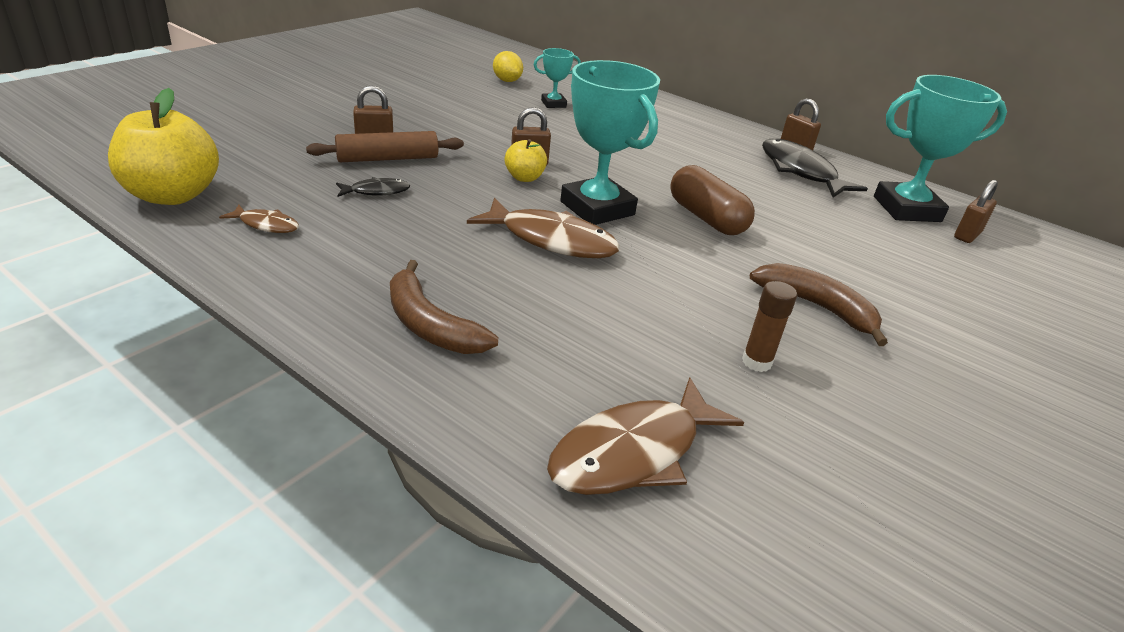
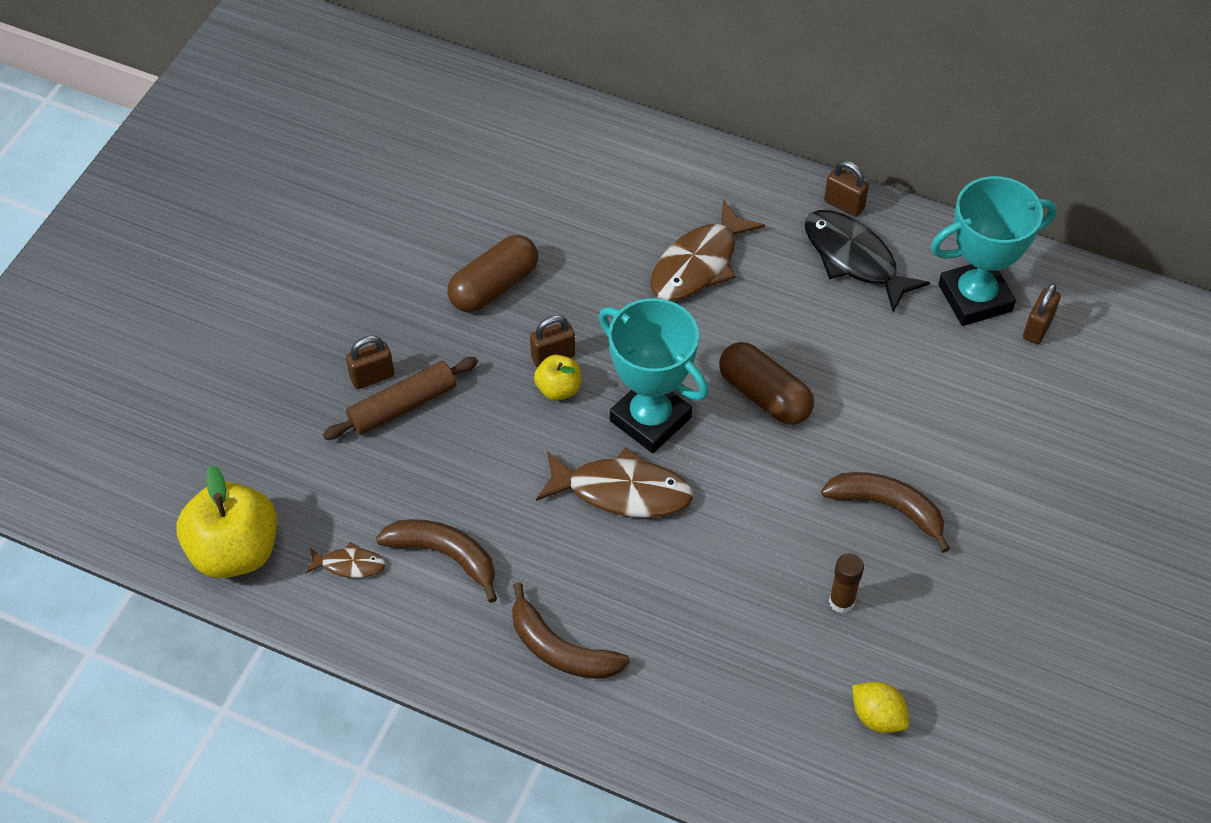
camera: 10 degrees left, 20 degrees up
black fish [336,177,410,197] -> none
yellow lemon [493,51,523,82] -> yellow lemon moved to [852,682,909,733]
turquoise trophy [534,48,581,108] -> none
brown fish [547,377,744,495] -> brown fish moved to [650,200,765,300]
none -> brown banana [376,519,497,603]
none -> brown capsule [447,235,538,312]

